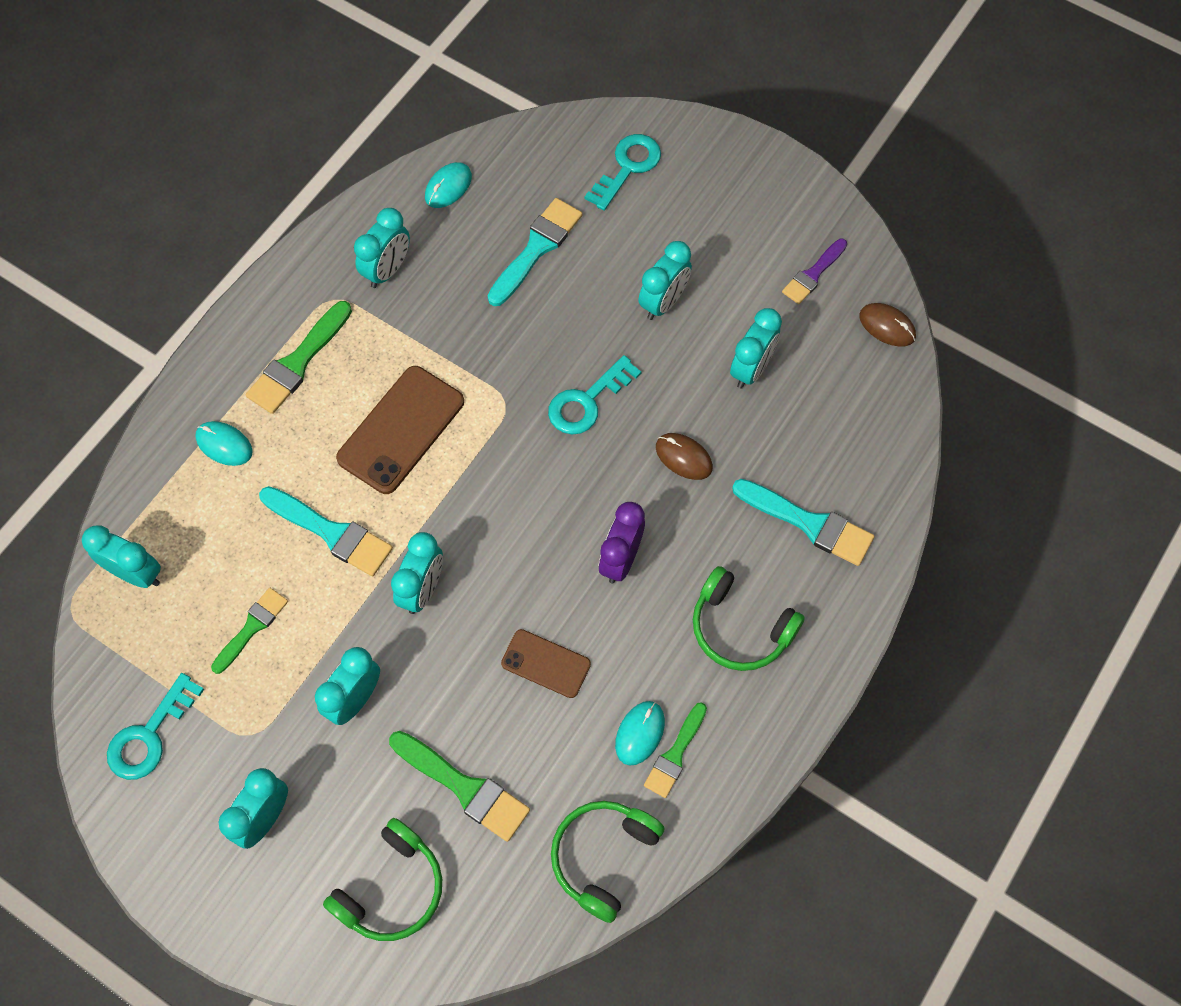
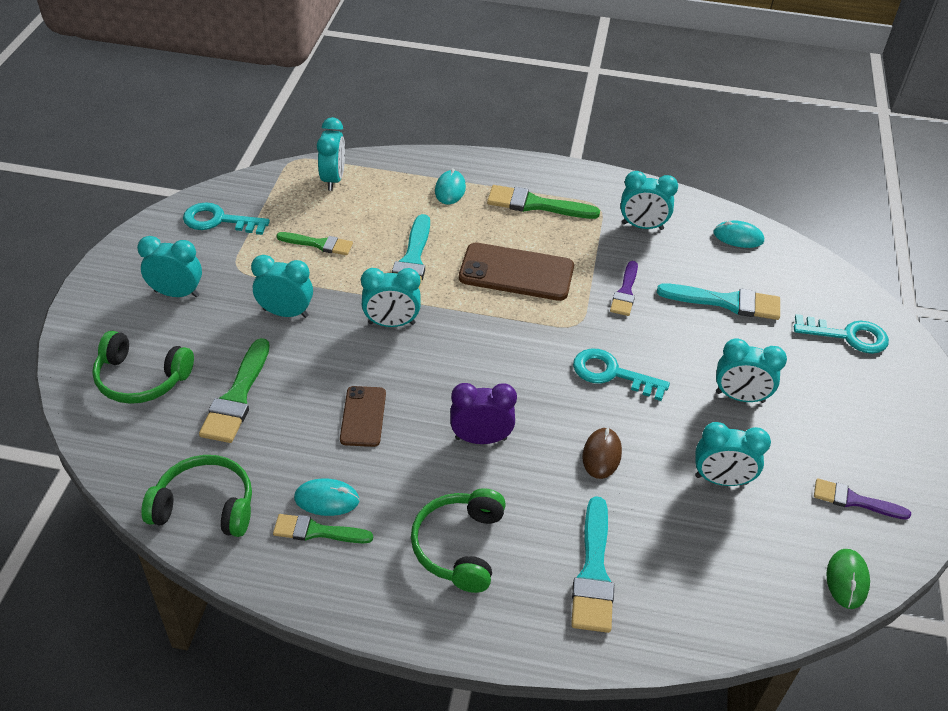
camera: 65 degrees right, 20 degrees down
brown mouse [859,303,916,347] -> green mouse [826,549,870,609]
none -> purple brush [610,261,638,316]

